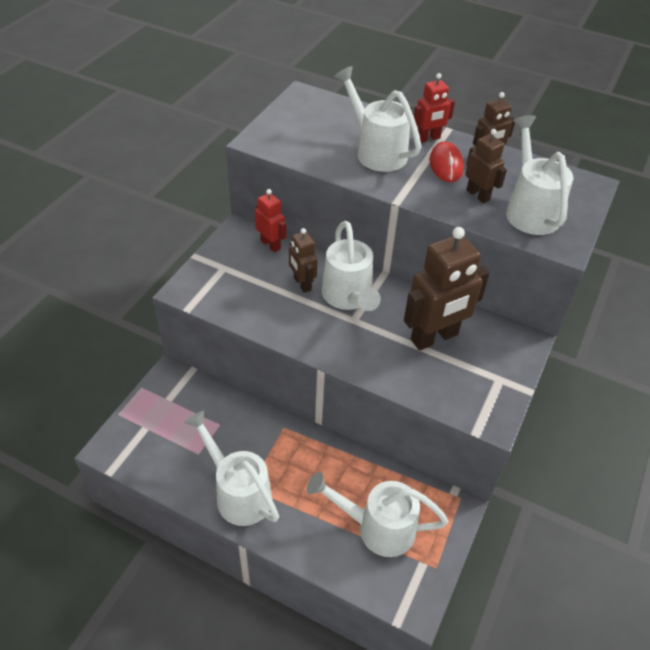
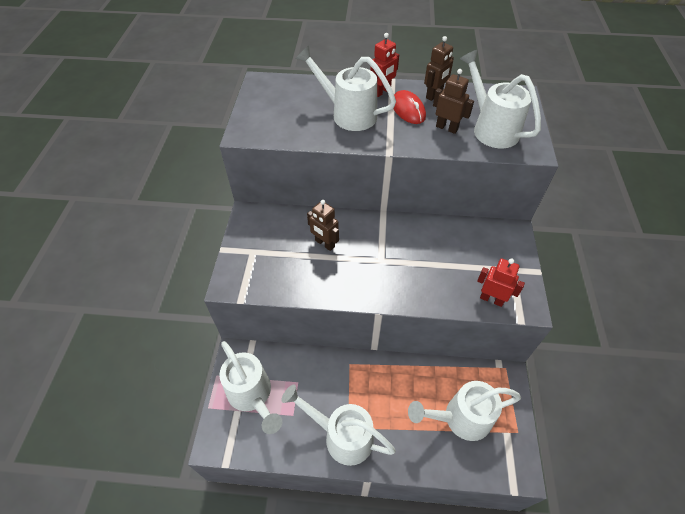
camera: 20 degrees left, 5 degrees up
red robot [255,189,286,253] -> red robot moved to [477,258,525,307]
white watering can [321,221,381,311] -> white watering can moved to [219,341,282,434]
brown robot [404,227,490,351] -> none

